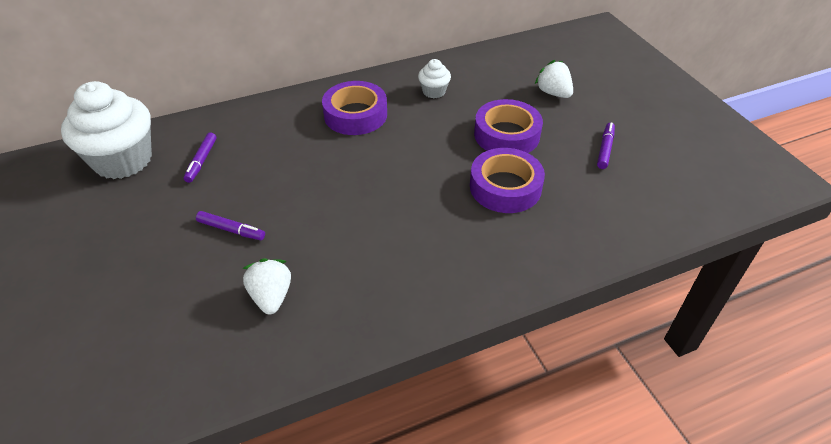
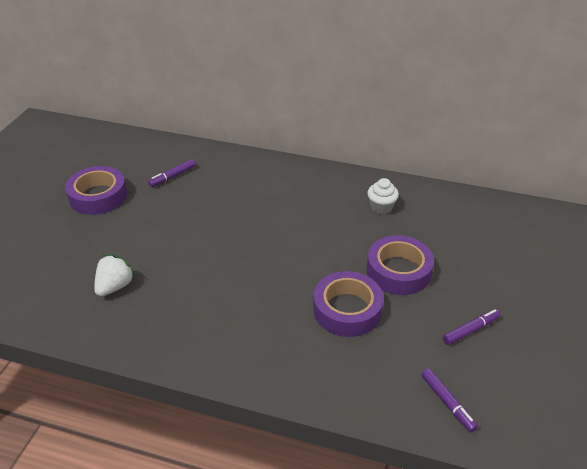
camera: 40 degrees right, 5 degrees down
white cupcake [61,81,152,179] -> none
purple marker [196,211,265,240] -> purple marker moved to [421,368,478,432]
purple tape [322,81,387,135] -> purple tape moved to [65,166,127,215]
white strawberry [535,60,573,98] -> none

